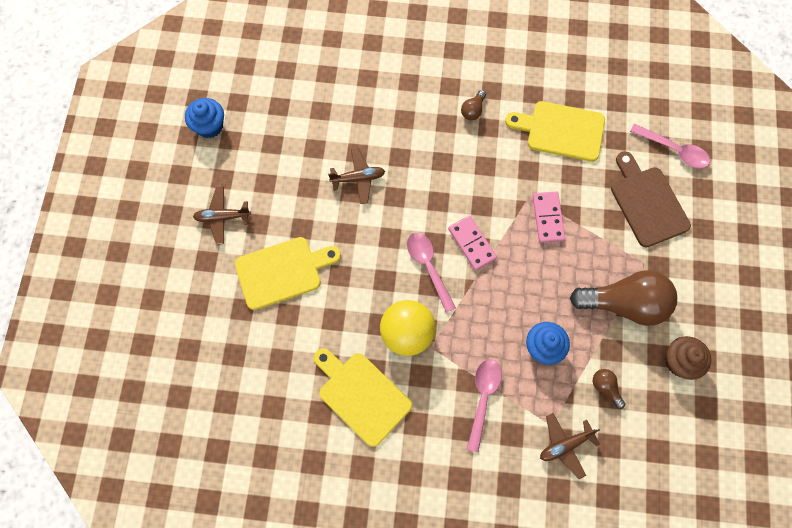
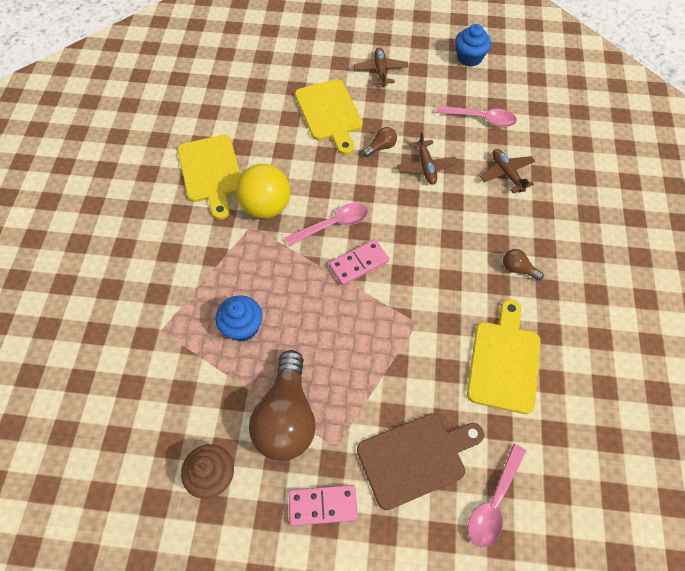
camera: 90 degrees right, 10 degrees down
yellow cutting board [314,348,412,447] -> yellow cutting board turned 120 degrees clockwise [178,135,241,220]
pink spoon [467,359,502,452] -> pink spoon moved to [436,105,517,127]
pink domino [532,191,565,243] -> pink domino moved to [288,485,358,526]
brown plane [540,413,600,479] -> brown plane moved to [480,149,536,193]
brown light bulb [593,369,625,409] -> brown light bulb moved to [363,127,397,157]

